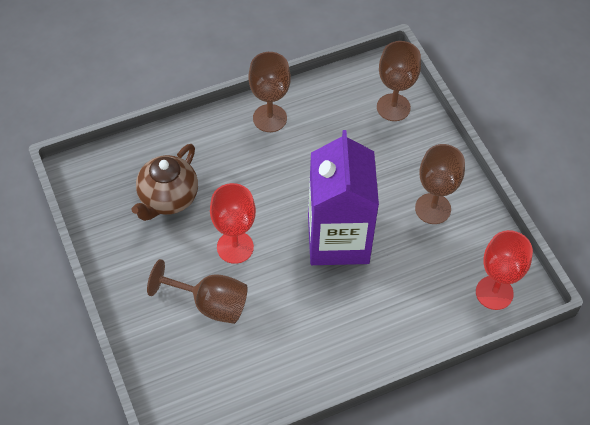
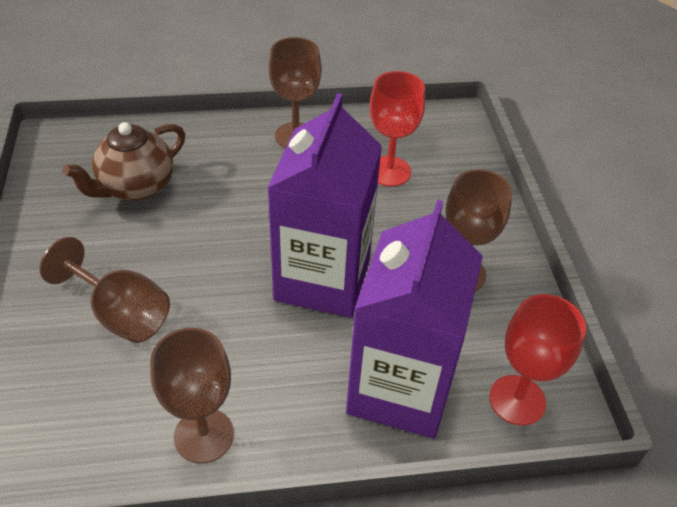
camera: 15 degrees right, 10 degrees down
red goblet [210,183,256,264] -> red goblet moved to [370,71,425,186]
brown goblet [377,41,421,121] -> brown goblet moved to [150,328,234,463]
none -> purple carton [346,200,483,439]

